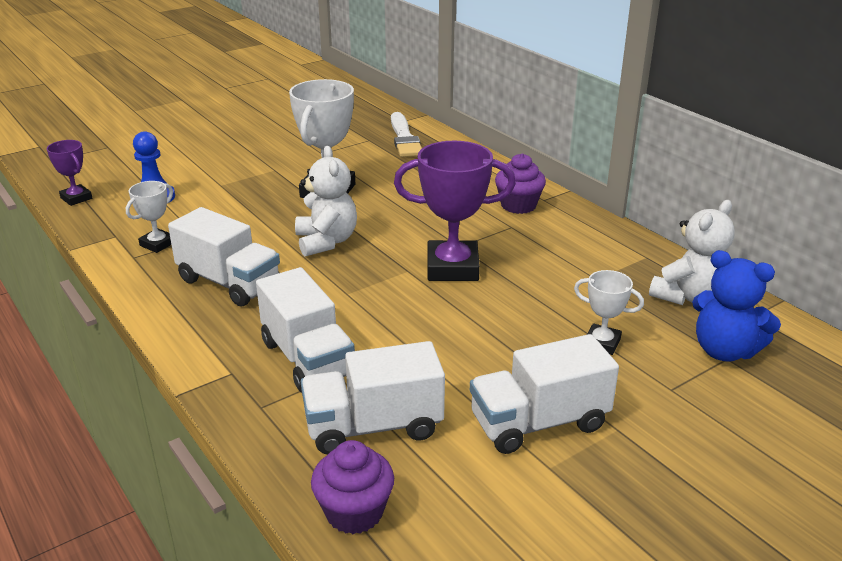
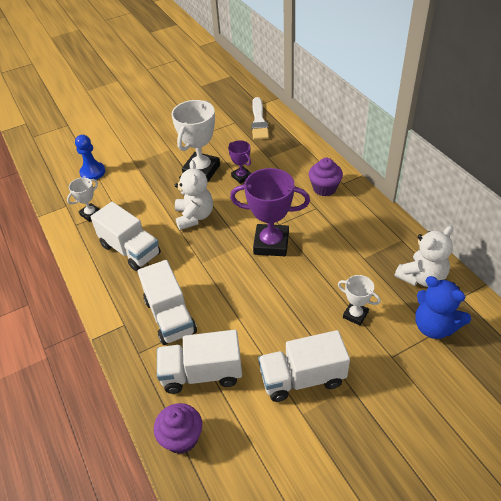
camera: 10 degrees right, 15 degrees up
purple trophy [47,140,92,206] -> purple trophy moved to [228,140,251,184]

